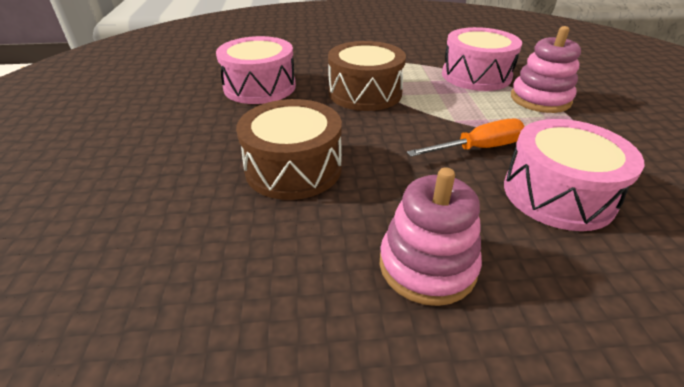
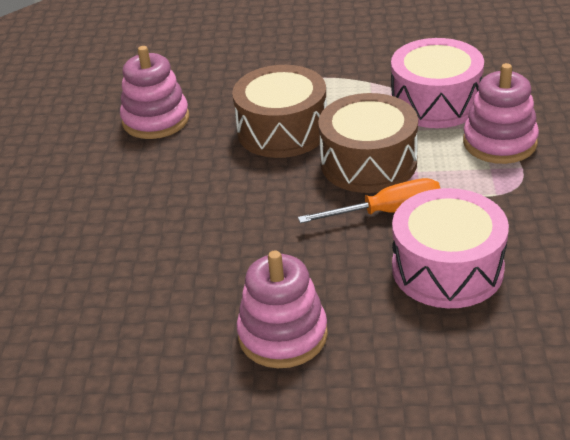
camera: 10 degrees right, 0 degrees up
pink drum [216,36,296,104] -> pink stacking toy [120,46,189,139]
brown drum [236,99,342,200] -> brown drum moved to [318,93,418,193]

